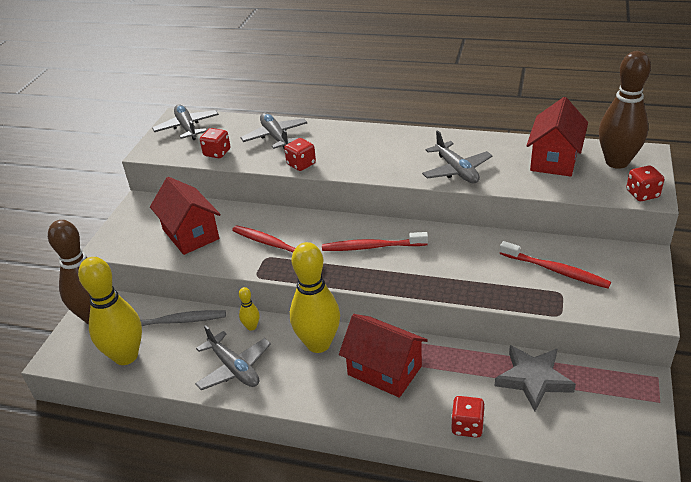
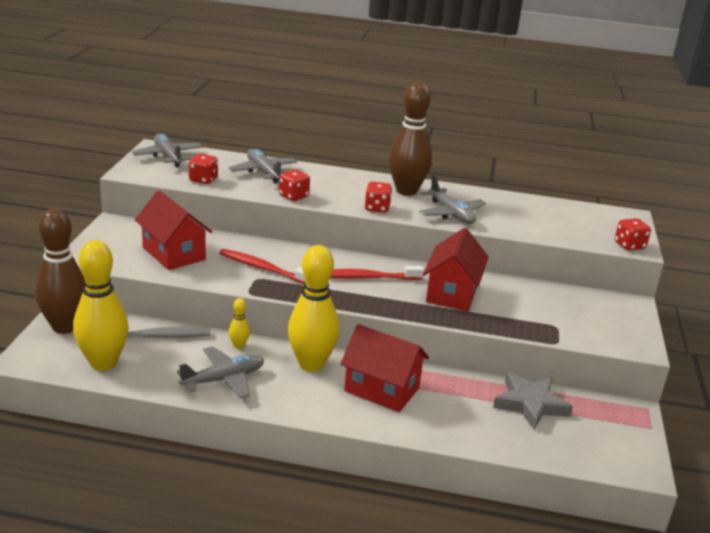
camera: 10 degrees left, 10 degrees down
grey plane [195,325,271,390] -> grey plane turned 75 degrees counterclockwise [177,346,264,399]
red dice [451,396,485,438] -> red dice moved to [365,181,392,213]
red toothbrush [500,241,611,289] -> none
red house [526,97,588,177] -> red house moved to [423,228,489,311]
brown bowling pin [599,51,651,169] -> brown bowling pin moved to [389,83,432,196]

